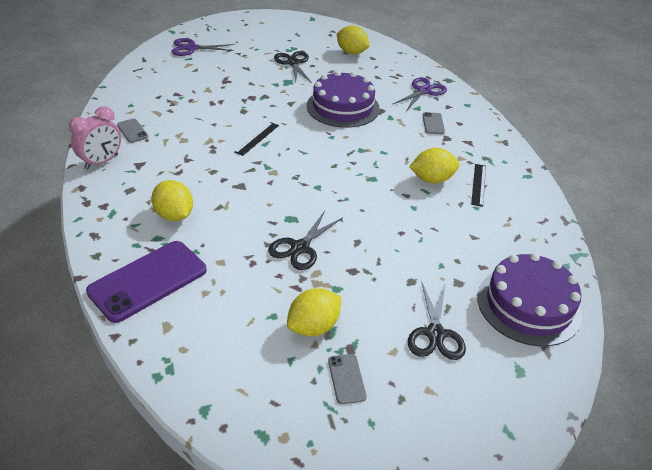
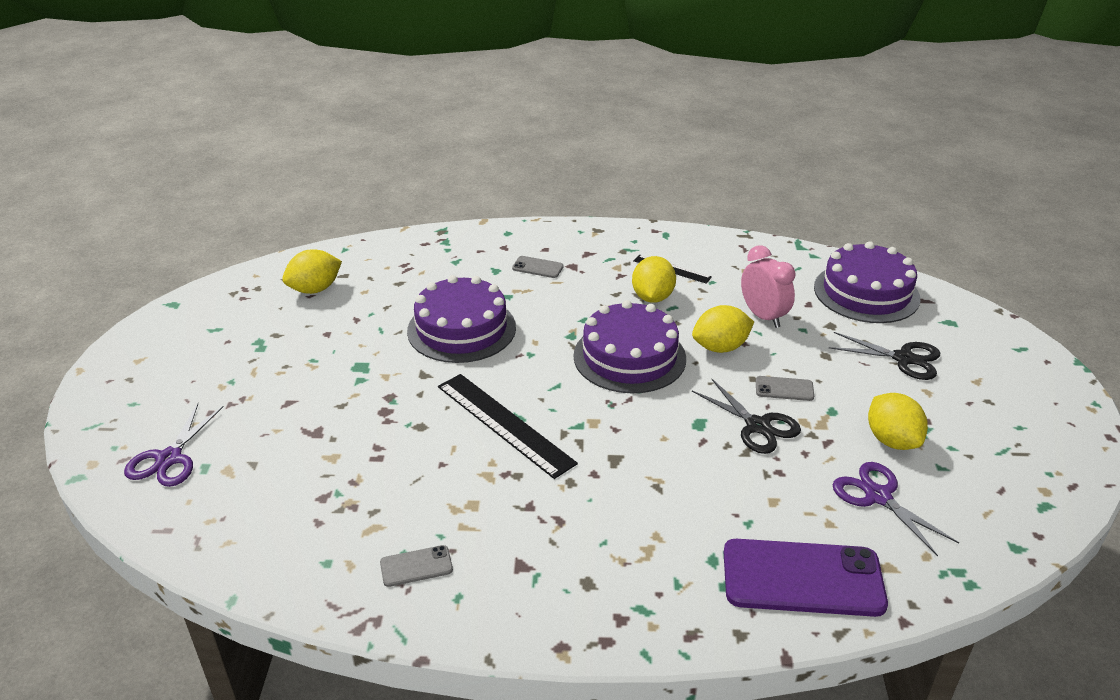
camera: 70 degrees left, 5 degrees down
pink clock [69,106,121,170] -> pink clock moved to [741,245,795,328]
purple phone [86,241,207,323] -> purple phone turned 60 degrees counterclockwise [724,539,888,617]
yellow lemon [151,180,193,221] -> yellow lemon moved to [692,305,754,353]
black ruler [234,122,279,156] -> black ruler [438,374,578,479], size x1.85
black scissors [274,51,312,83] -> none
grey phone [328,354,367,404] -> grey phone moved to [756,376,814,401]
purple scissors [393,77,447,111] -> purple scissors moved to [832,462,959,556]
none -> purple cake [573,300,686,394]

